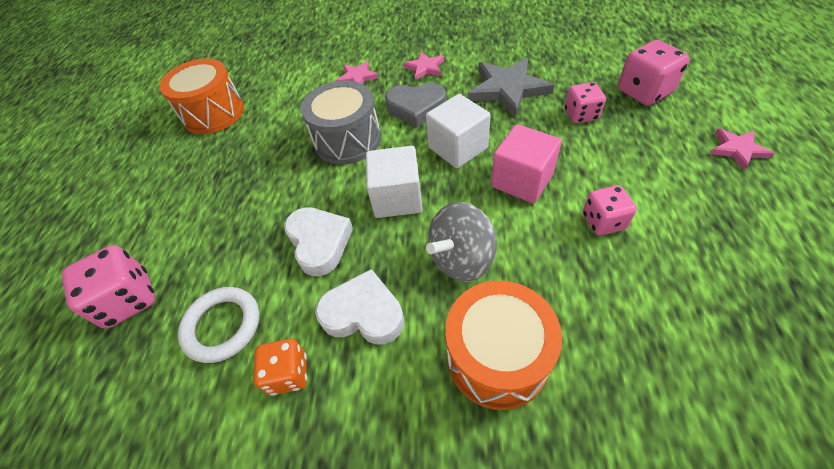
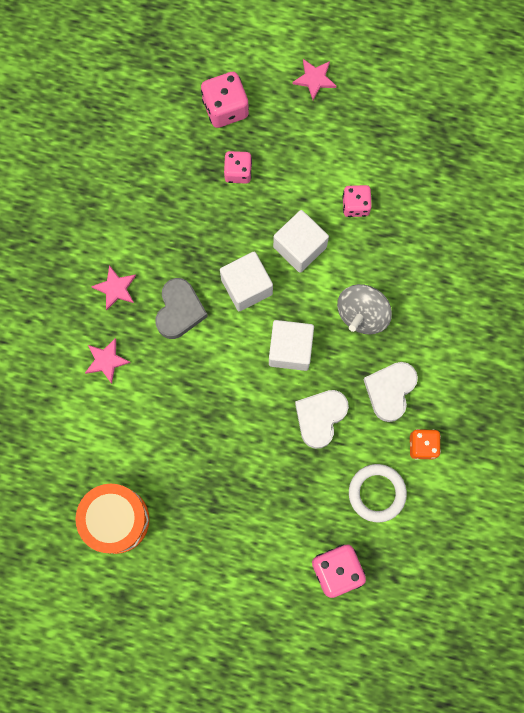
camera: 85 degrees left, 25 degrees up
white heart [284,207,353,276] -> white heart turned 45 degrees counterclockwise [295,390,349,449]
grey drum [301,80,381,165] -> none
grey spinning top [426,202,497,282] -> grey spinning top turned 60 degrees clockwise [337,284,392,334]
orange drum [445,281,562,410] -> none
grey star [468,58,554,117] -> none
pink cube [491,124,562,203] -> white cube [273,210,329,273]

